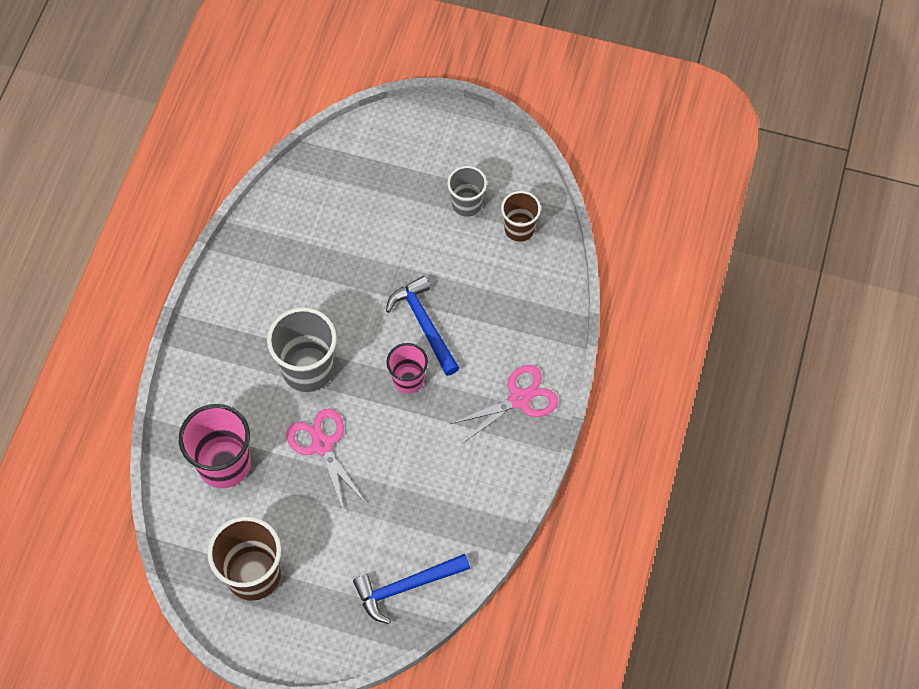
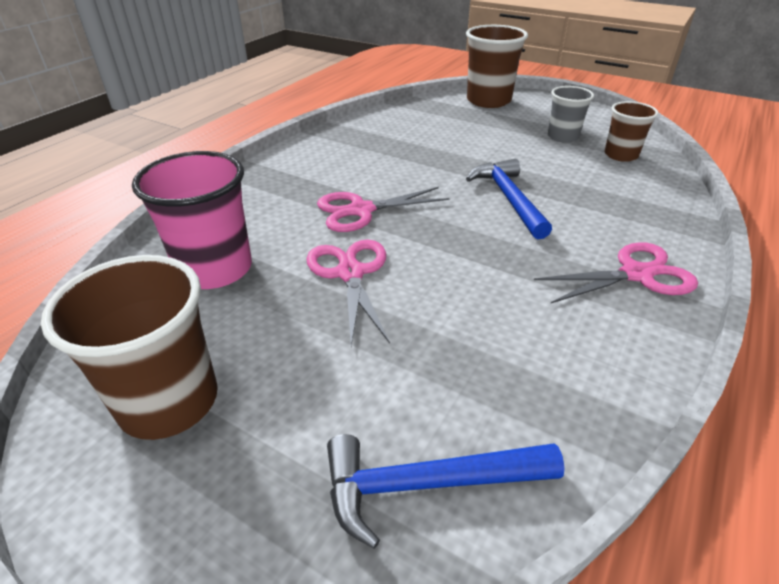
camera: 15 degrees right, 25 degrees down
grey cup [267,307,337,392] -> pink scissors [317,187,450,232]
pink cup [386,343,428,394] -> none
none -> brown cup [466,25,528,108]

